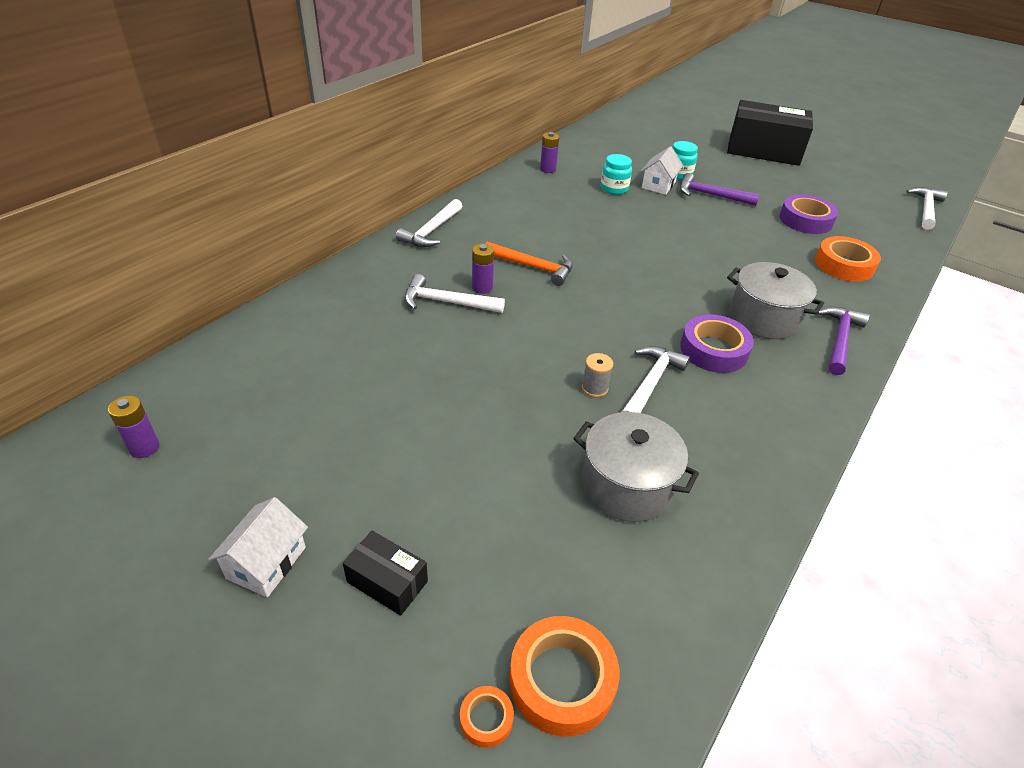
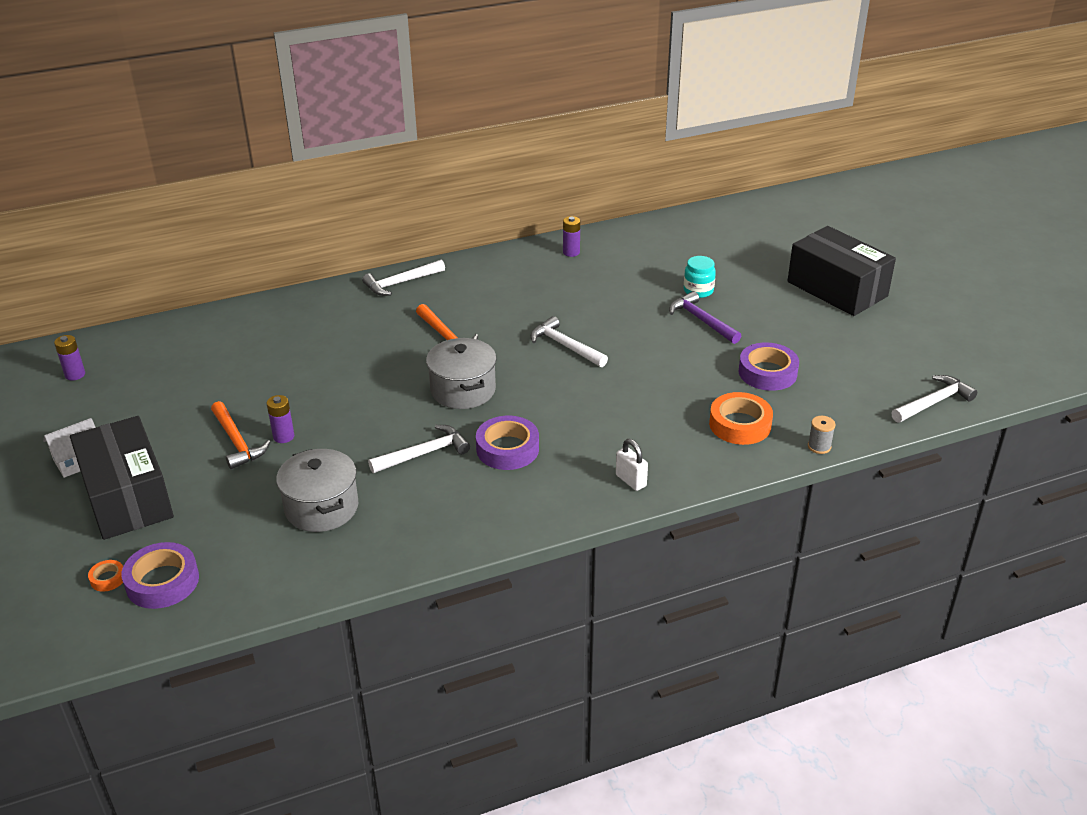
camera: 35 degrees right, 5 degrees down
black box [343,531,428,616] -> black box [70,416,174,540], size x2.25
white hammer [405,274,505,313] -> white hammer moved to [531,316,608,367]
purple battery [472,244,494,294] -> purple battery moved to [267,395,294,443]
orange tape [509,616,620,737] -> purple tape [121,542,199,609]
grey spool [582,353,613,398] -> grey spool moved to [808,416,835,454]
turquoise jar [601,154,632,195] -> none
white house [641,146,683,195] -> none
grey pot [727,262,824,339] -> grey pot moved to [426,338,497,409]
purple hammer [817,307,869,375] -> white padlock [616,439,648,491]
none -> orange hammer [211,401,270,469]

